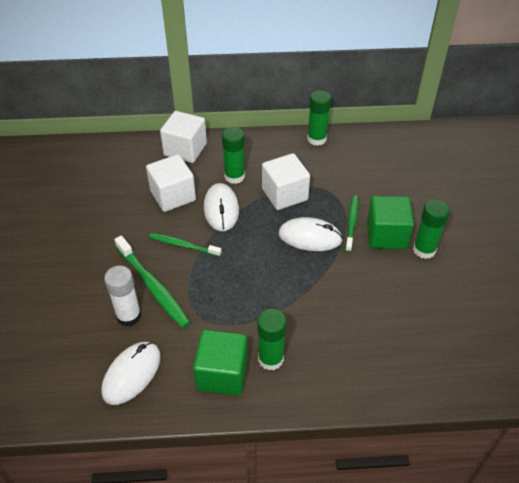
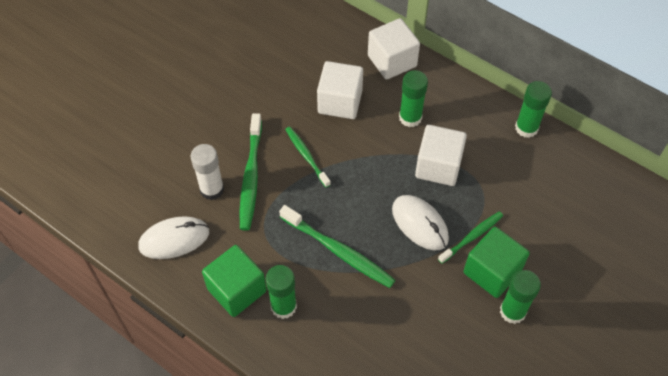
camera: 40 degrees right, 10 degrees up
white mouse [204,183,239,231] -> none
none -> green toothbrush [279,205,395,288]

